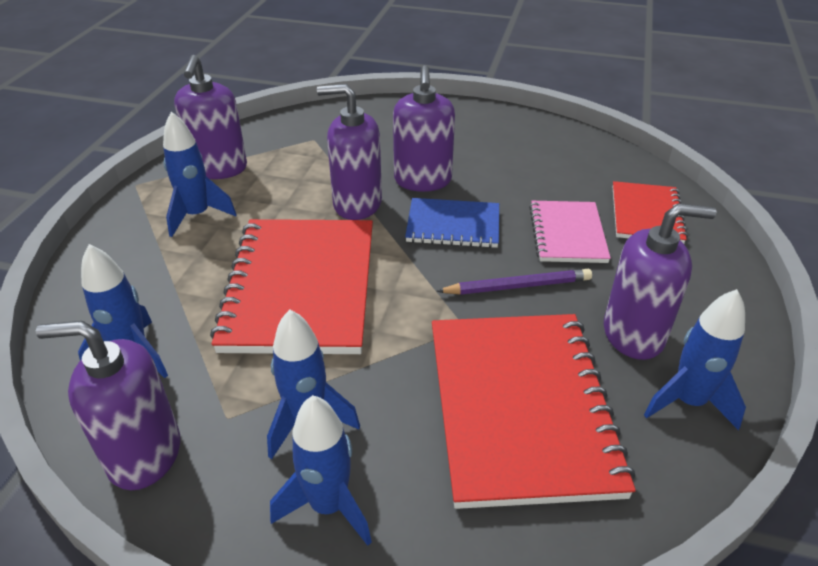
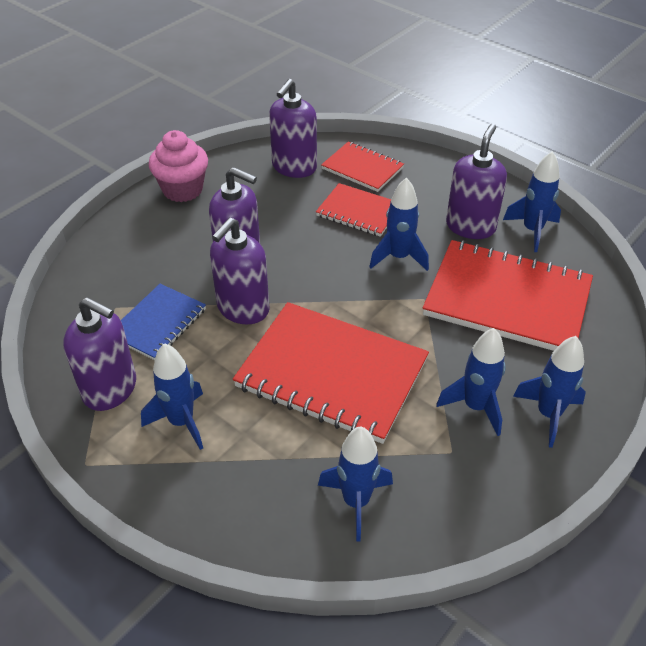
camera: 65 degrees left, 5 degrees up
purple soap dispenser [36,321,180,490] -> purple soap dispenser moved to [269,79,317,178]
blue notebook [405,198,499,248] -> blue notebook moved to [121,284,206,360]
purple pencil [436,269,592,295] -> blue rocket [369,177,429,271]
pink notebook [529,201,611,263] -> red notebook [316,183,391,237]
none -> pink cupcake [149,130,208,202]

